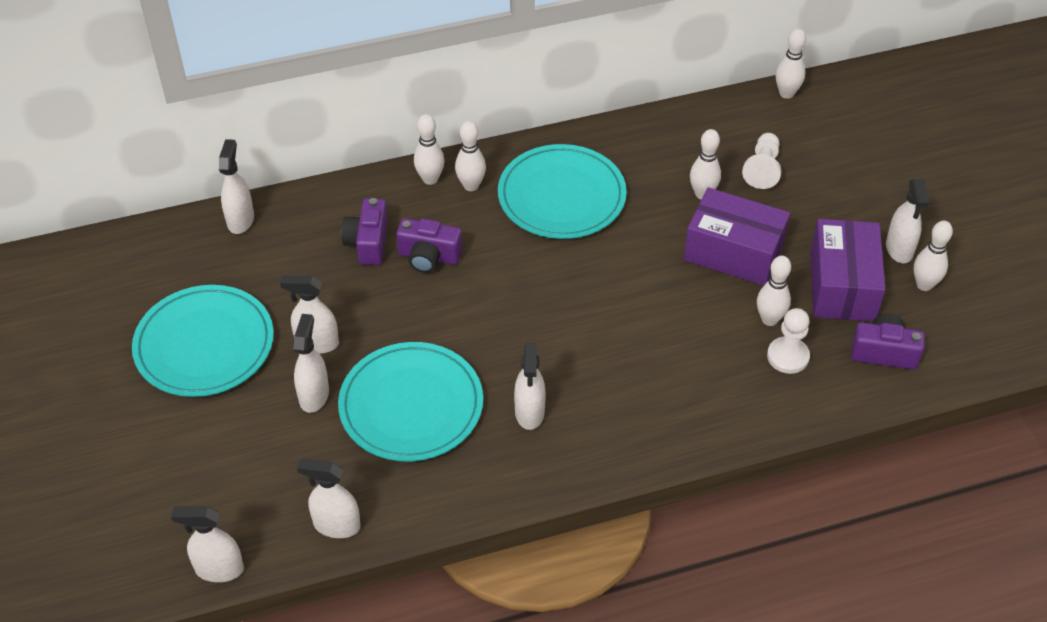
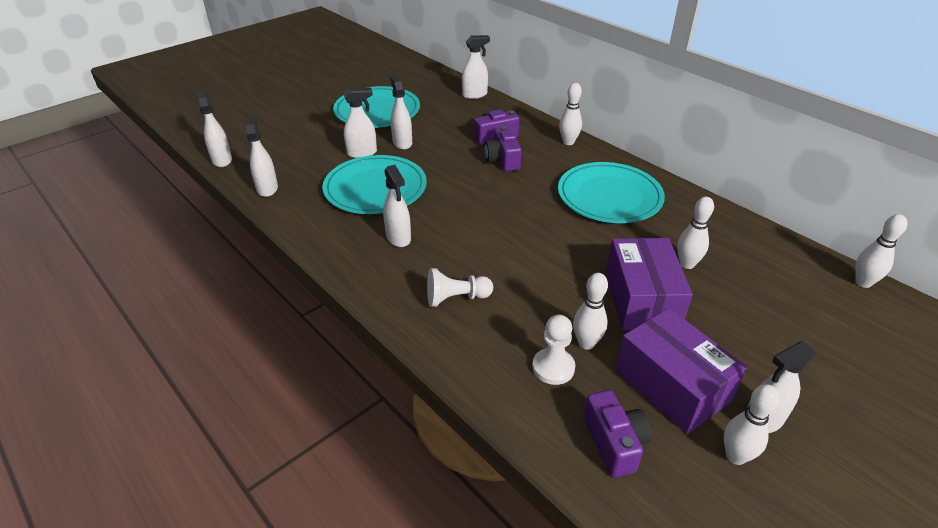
camera: 65 degrees right, 10 degrees down
white bowling pin [455,121,486,191] -> none
white spray bottle [514,342,546,430] -> white spray bottle turned 90 degrees counterclockwise [383,165,411,247]
white pawn [742,133,781,189] -> white pawn moved to [427,268,493,307]
purple box [810,219,886,321] -> purple box turned 75 degrees clockwise [615,308,747,434]

